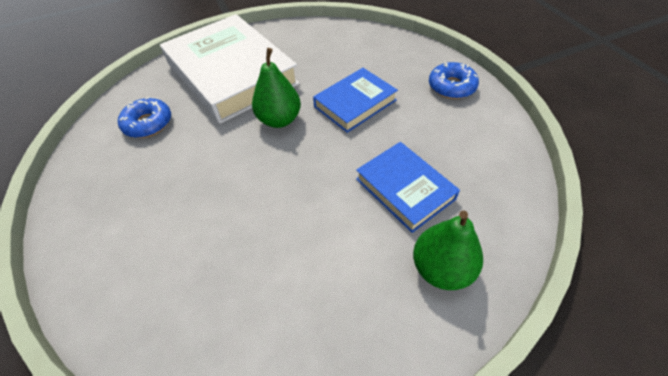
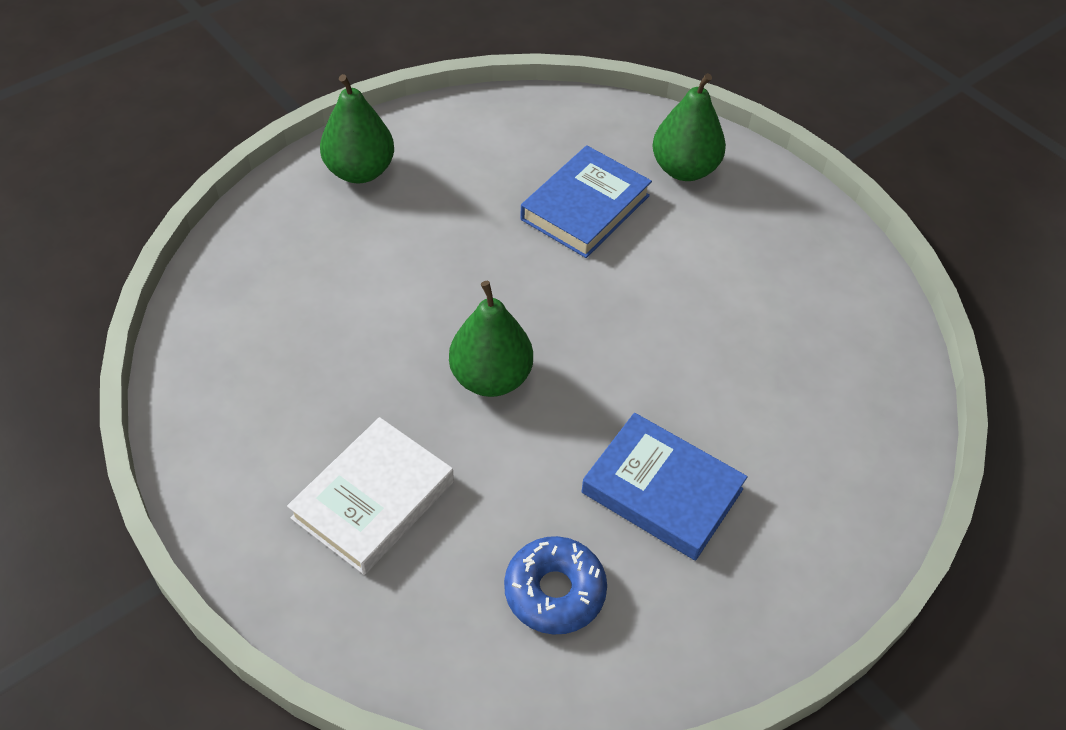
camera: 110 degrees left, 0 degrees up
white book [160,14,300,124] -> white book [287,417,454,575], size x0.53
blue book [313,68,398,133] -> blue book moved to [581,413,748,560]
blue donut [429,62,479,99] -> green pear [320,74,394,183]

